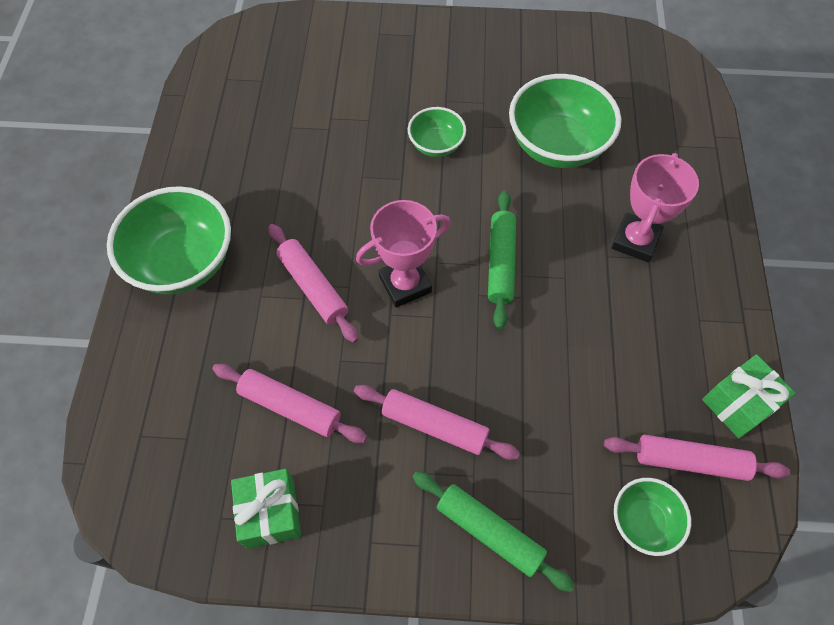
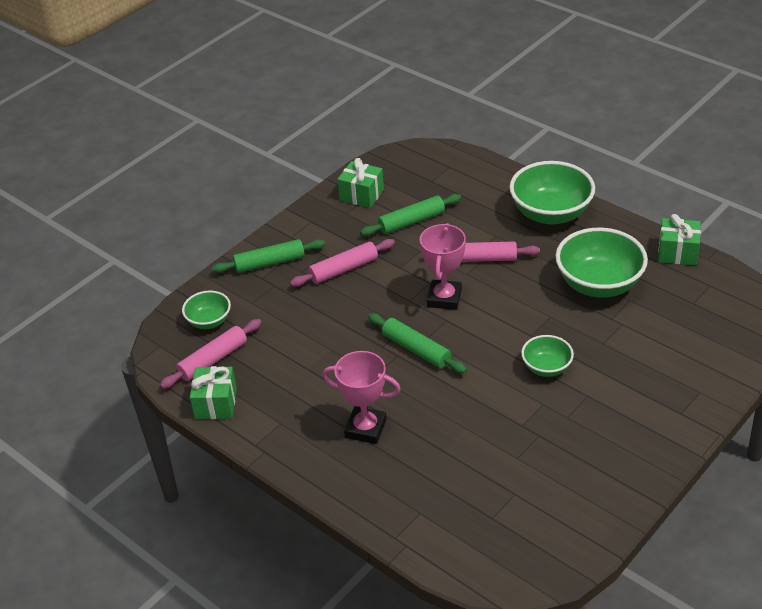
camera: 130 degrees right, 20 degrees down
pink rolling pin [213,364,367,443] -> green rolling pin [360,194,461,236]
green bowl [509,74,621,168] -> green bowl moved to [555,227,648,298]
pink trophy [612,153,699,262] -> pink trophy turned 45 degrees counterclockwise [323,351,401,444]
none -> green gift [658,214,701,265]

